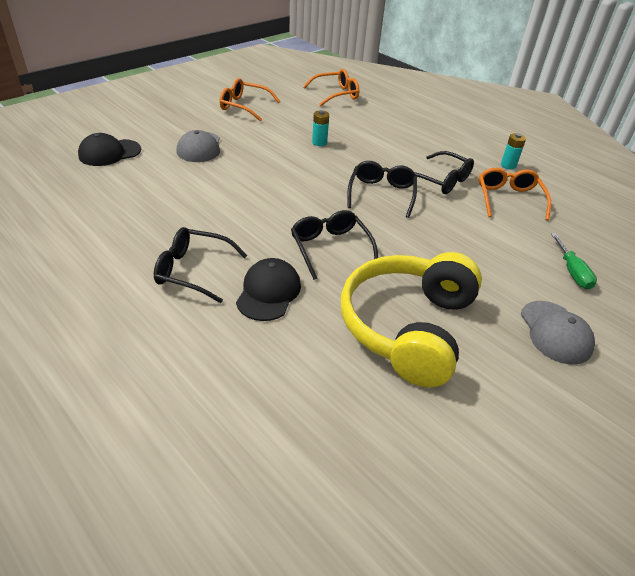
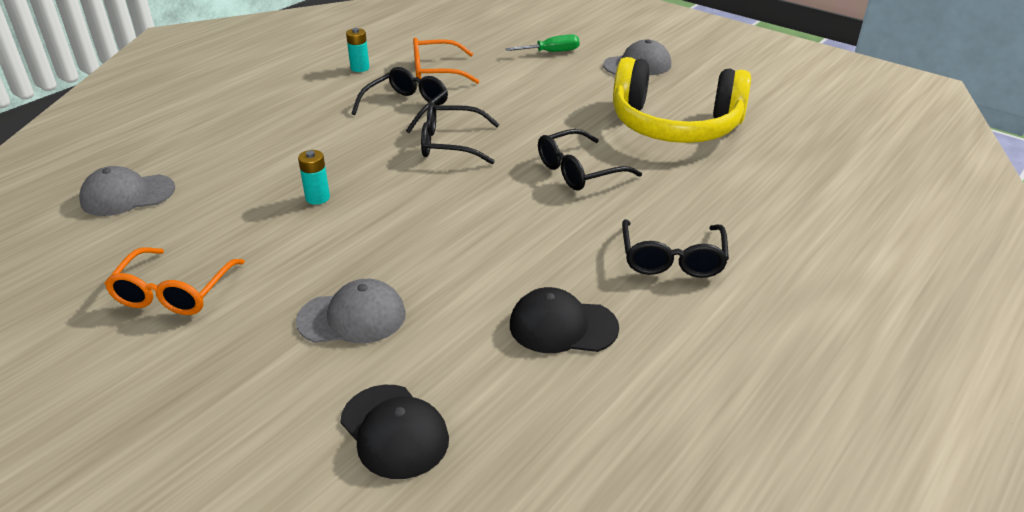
camera: 95 degrees left, 5 degrees down
black cap [236,258,301,321] -> black cap moved to [510,287,619,353]
orange glasses [303,69,359,107] -> grey cap [79,166,175,216]

